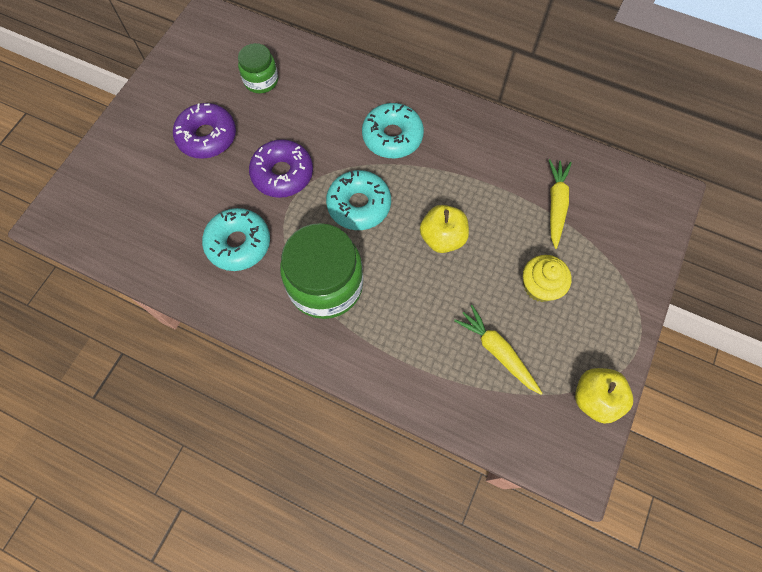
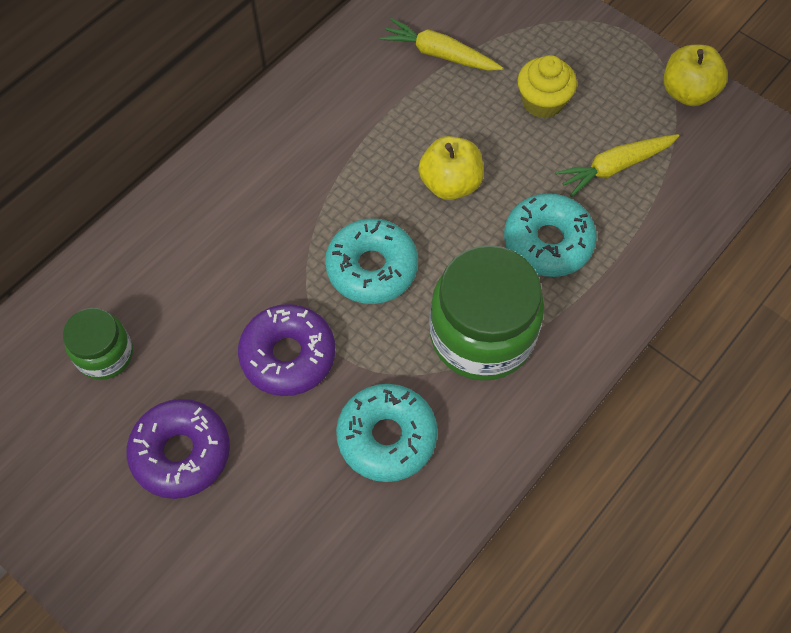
camera: 75 degrees left, 5 degrees down
turquoise donut [362,103,424,158] -> turquoise donut moved to [504,193,597,277]

